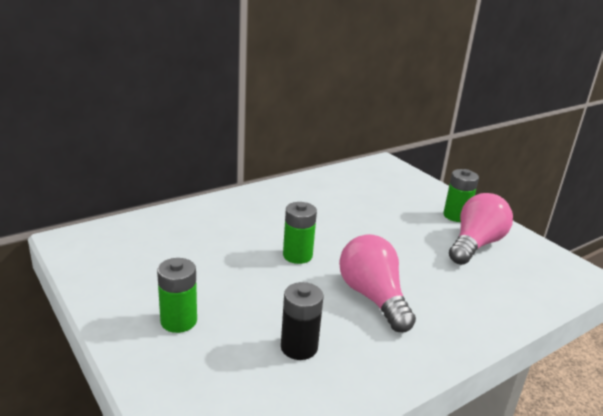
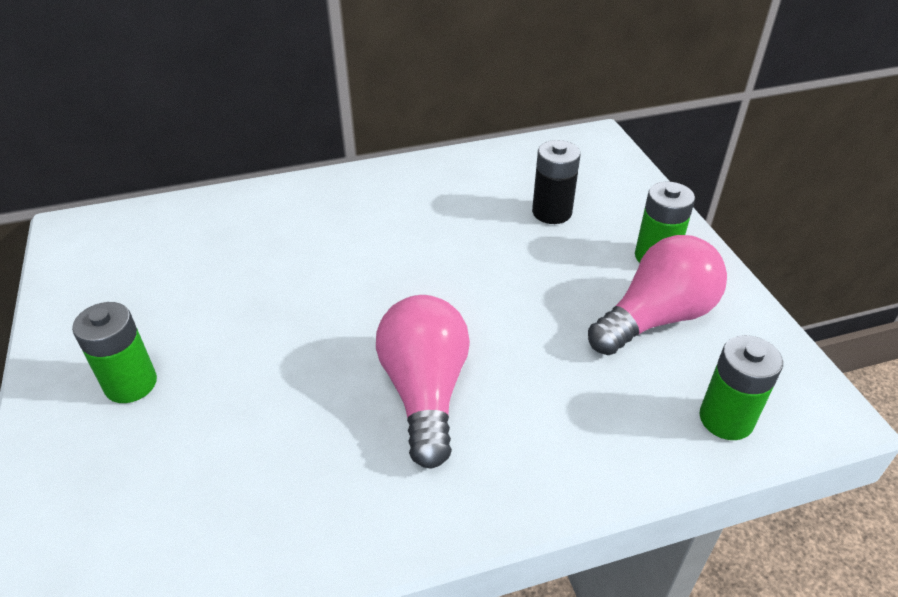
camera: 20 degrees right, 15 degrees up
black battery [281,282,323,360] -> black battery moved to [532,140,580,224]
green battery [283,202,317,264] -> green battery moved to [699,335,783,440]

